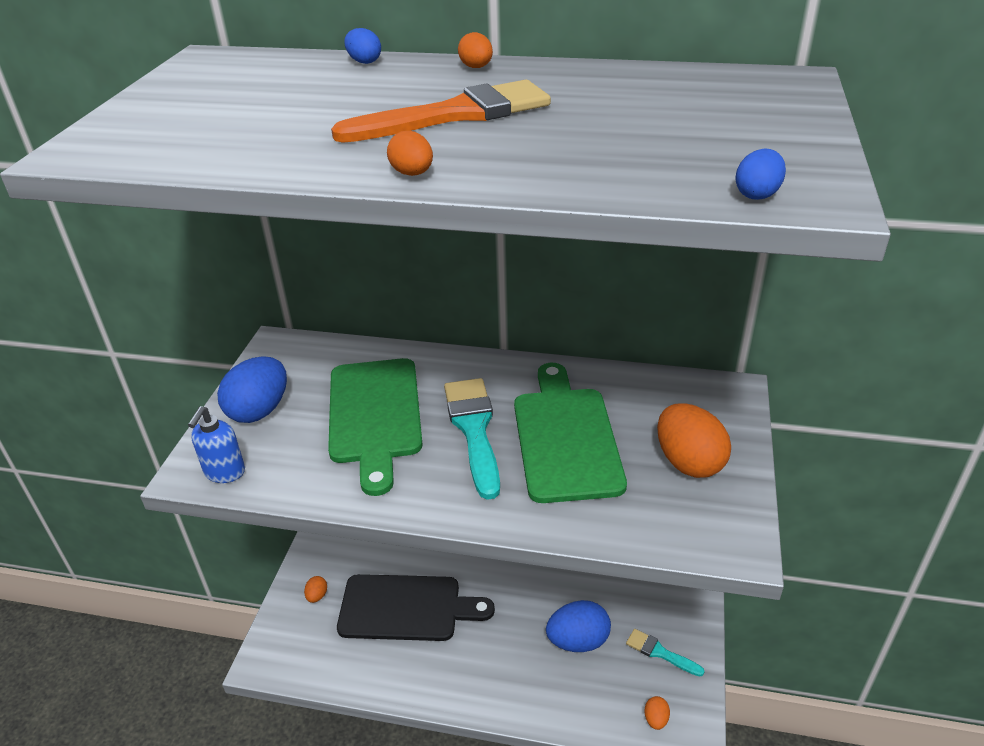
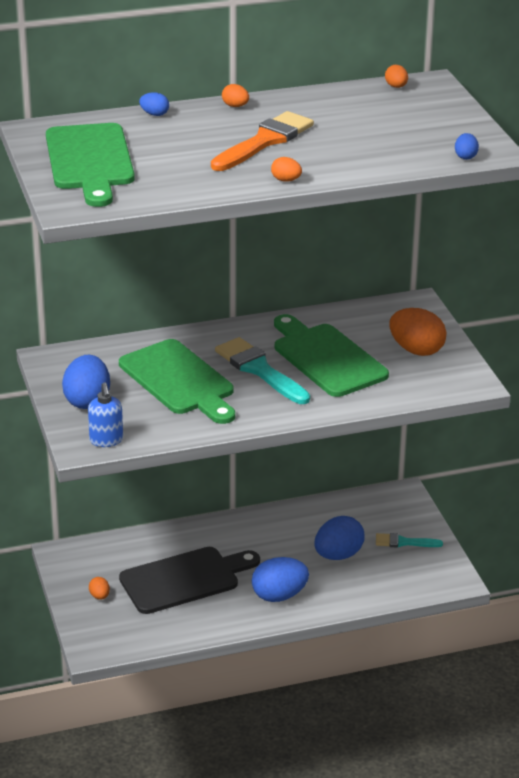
camera: 30 degrees left, 5 degrees down
orange egg [644,696,670,730] -> orange egg moved to [385,65,408,88]
none -> green cutting board [46,123,135,207]
none -> blue egg [252,557,309,602]

